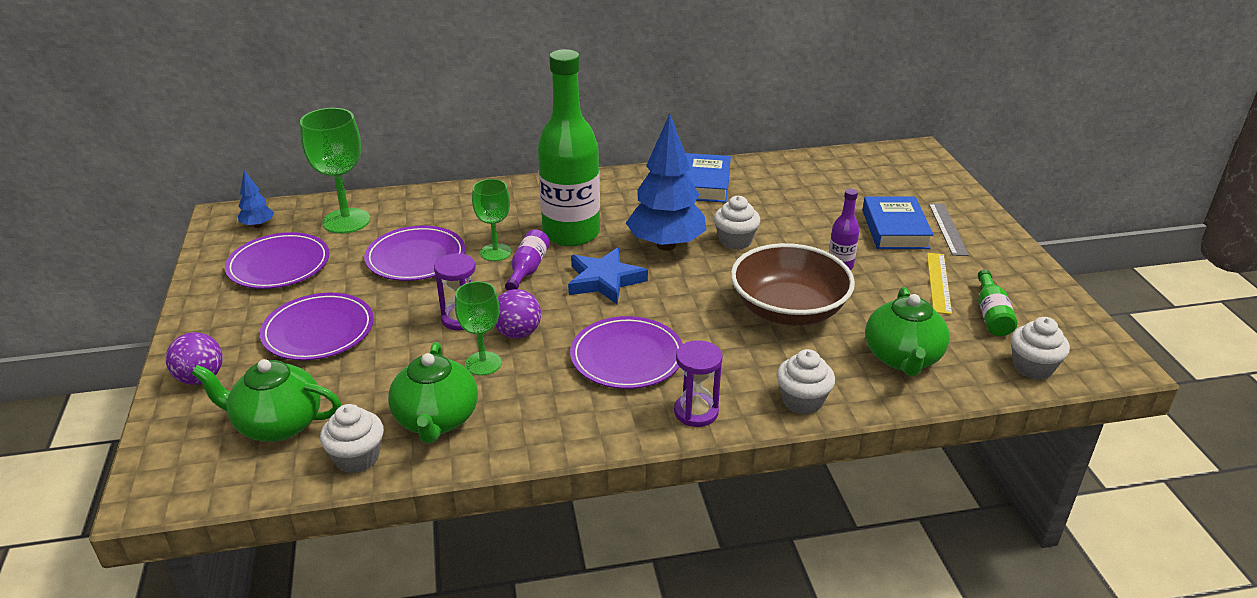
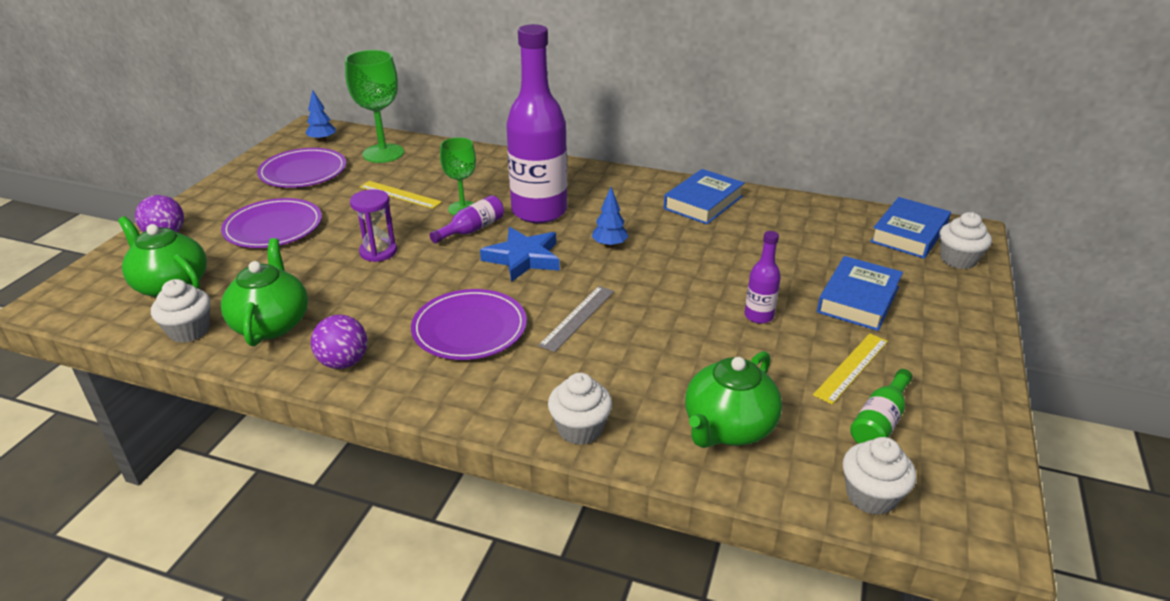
camera: 30 degrees right, 0 degrees up
purple plate [364,225,465,281] -> yellow ruler [360,181,442,209]
green teapot [388,342,478,443] -> green teapot turned 150 degrees clockwise [221,238,308,346]
green goblet [455,281,502,375] -> none
purple ball [495,289,541,339] -> purple ball moved to [311,315,367,369]
green bottle [538,49,600,247] -> purple bottle [506,24,567,223]
blue tree [626,114,706,251] -> blue tree [592,187,629,248], size x0.45
purple hourglass [674,340,723,427] -> none
white cupcake [714,196,760,250] -> white cupcake moved to [939,212,992,269]
brown bowl [731,243,855,326] -> none
grey ruler [929,203,969,256] -> grey ruler moved to [538,286,614,352]
none -> blue book [870,197,951,259]

